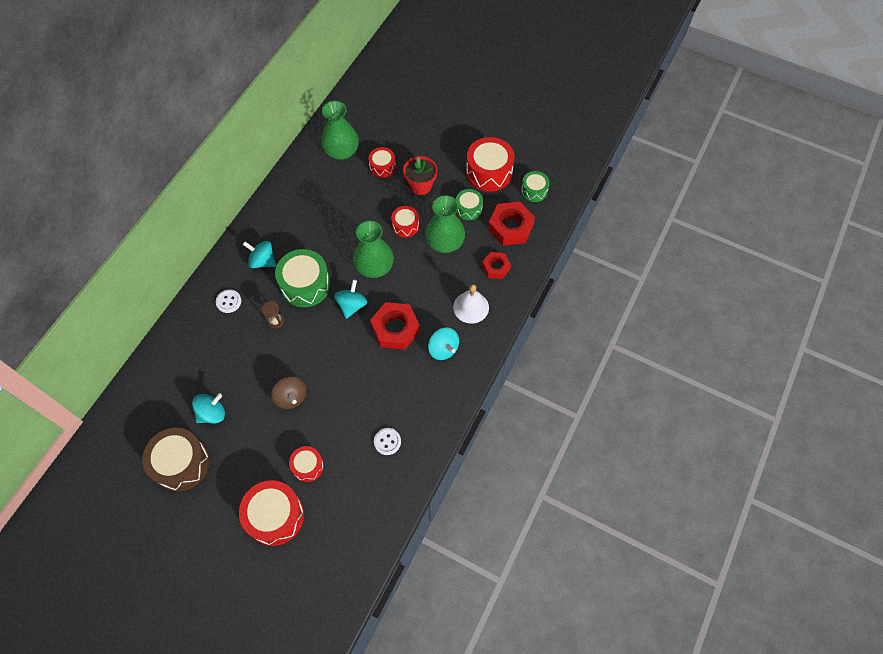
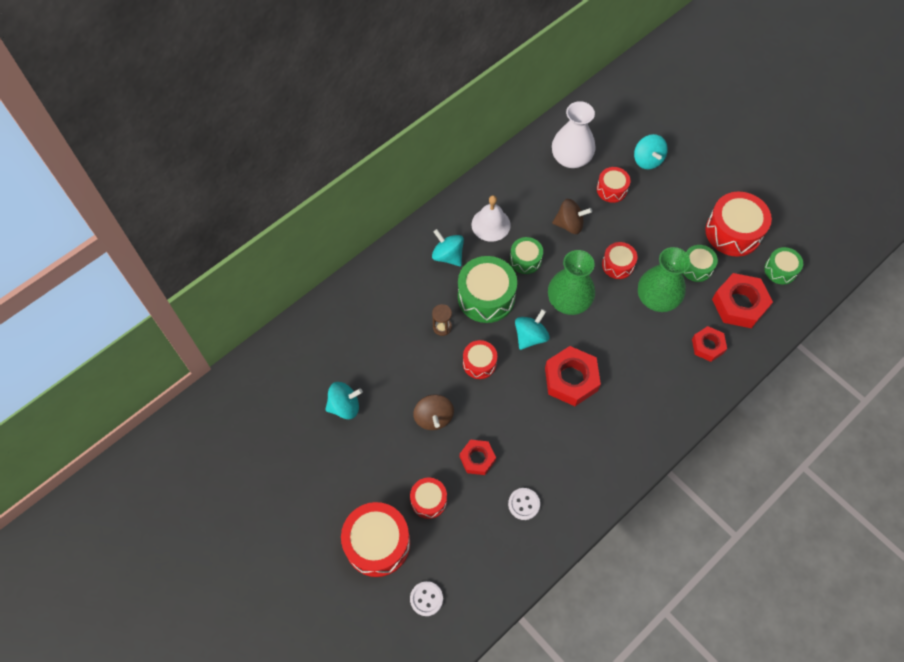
camera: 20 degrees right, 0 degrees up
brown drum [143,428,210,491] -> none
white button [216,289,241,313] -> white button moved to [410,581,443,616]
green vase [321,101,359,160] -> white vase [552,101,596,168]
red flower pot [403,156,438,195] -> none
turquoise spinning top [428,328,459,360] -> turquoise spinning top moved to [634,134,668,169]
white bell [453,284,489,324] -> white bell moved to [472,195,511,242]
none -> red nut [460,440,496,475]
none -> red drum [463,340,497,379]
none -> green drum [510,237,543,274]
none -> brown spinning top [552,199,592,234]

